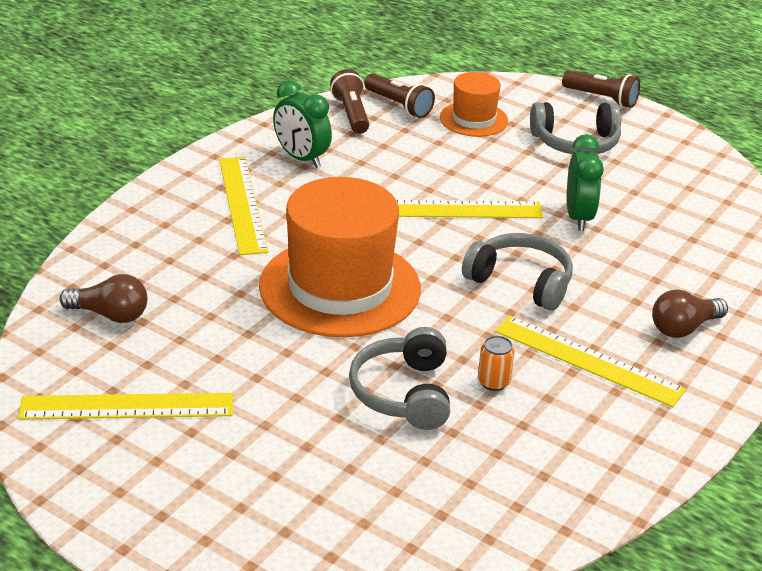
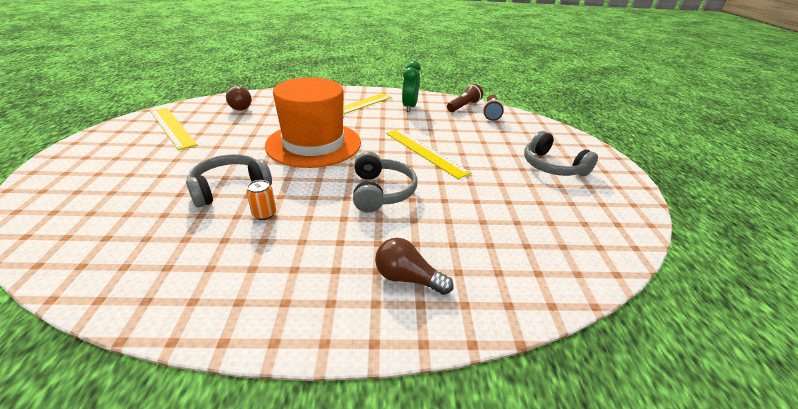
camera: 55 degrees right, 0 degrees up
orange hat [440,72,508,137] -> none
yellow ruler [495,316,686,407] -> none
brown flashlight [562,70,640,108] -> none
green clock [567,134,604,231] -> none

